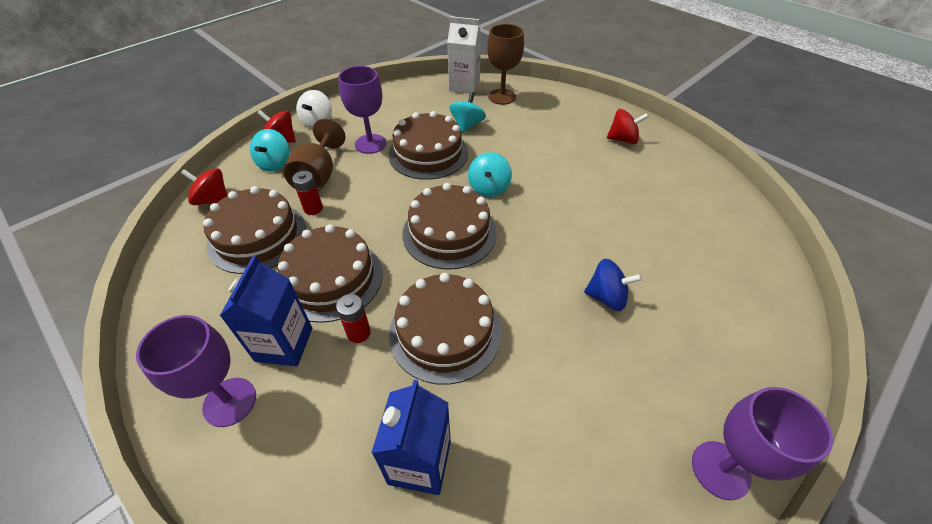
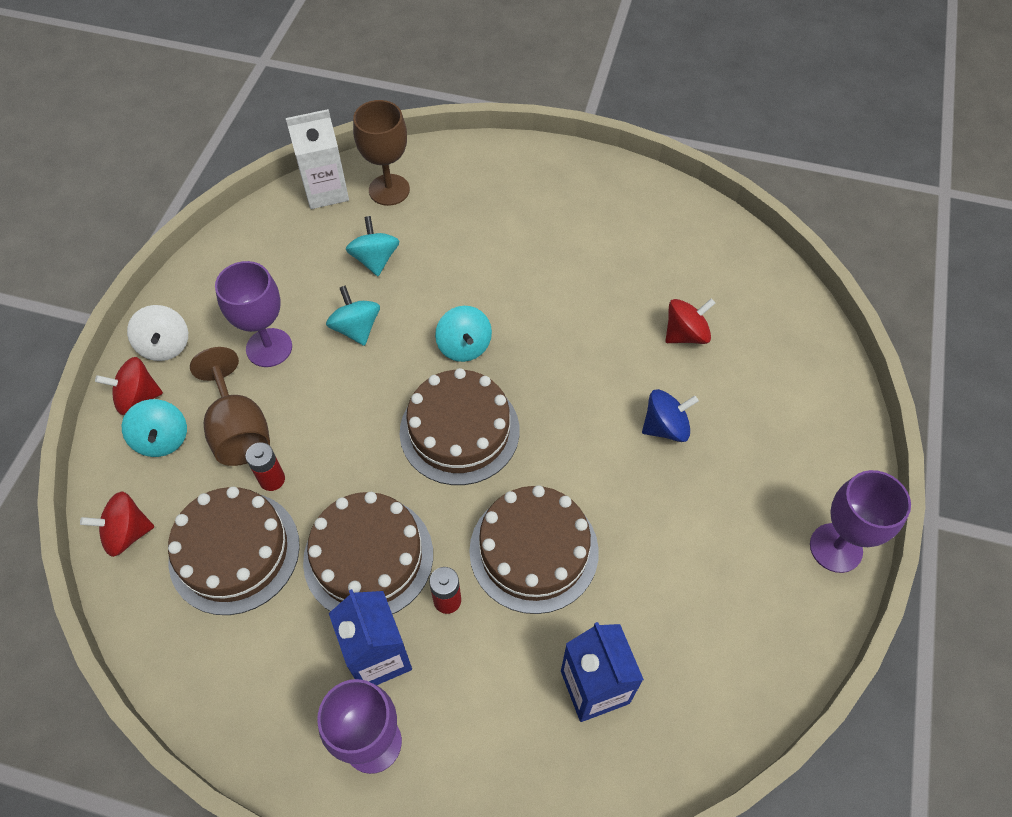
camera: 30 degrees left, 10 degrees up
brown cake [388,111,468,180] -> turquoise spinning top [326,286,380,346]
red spinning top [607,109,648,144] -> red spinning top moved to [665,299,715,344]

